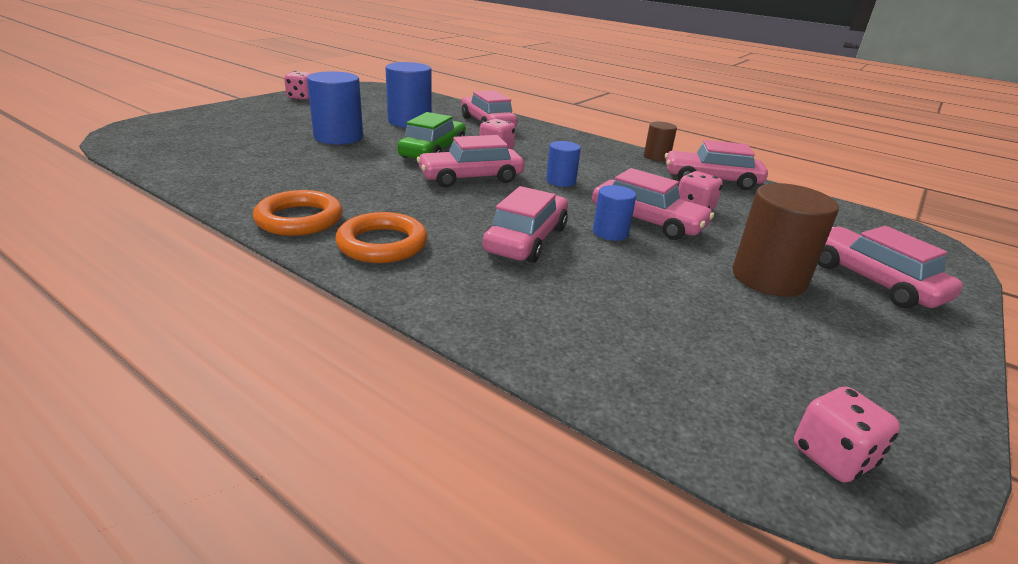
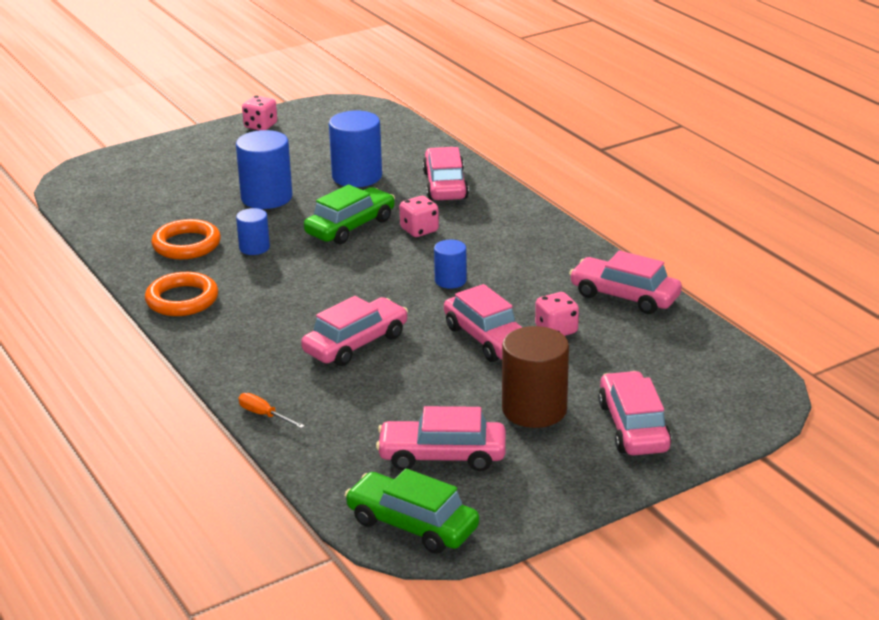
camera: 25 degrees right, 0 degrees up
orange ring [335,212,427,263] -> orange ring moved to [151,219,221,259]
pink car [417,135,524,188] -> pink car moved to [376,406,506,471]
blue cylinder [593,185,636,241] -> blue cylinder moved to [236,208,270,255]
brown cylinder [644,122,677,161] -> none
pink dice [794,387,900,483] -> green car [345,468,479,554]
none -> orange screwdriver [238,393,305,428]

